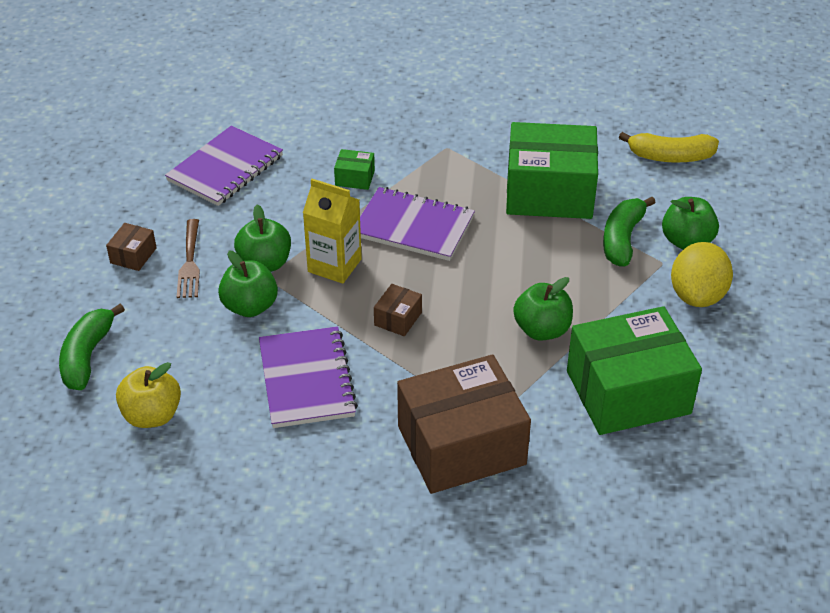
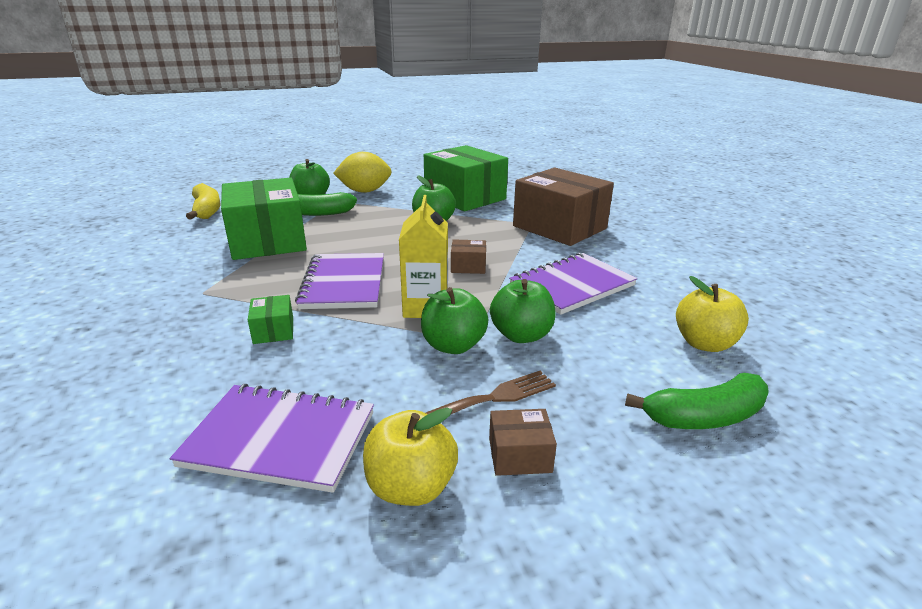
camera: 115 degrees left, 15 degrees down
none -> yellow apple [363,408,458,506]

